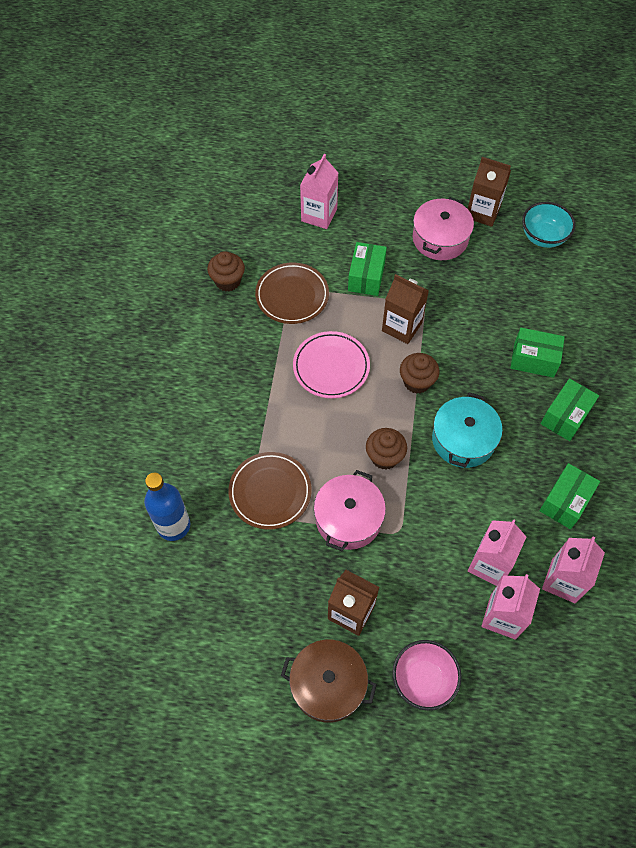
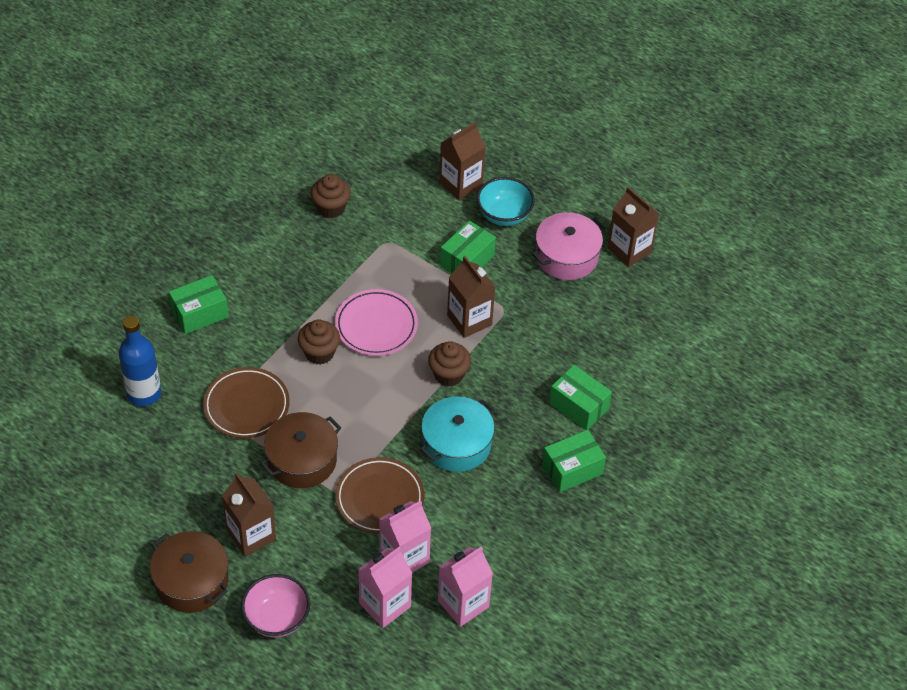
camera: 25 degrees right, 10 degrees down
brown plate [255,263,329,324] -> brown plate moved to [335,457,424,534]
pink carton [300,154,338,229] -> brown carton [439,122,486,200]
pink pot [314,470,386,551] -> brown pot [260,412,341,488]
brown cupcake [366,428,407,470] -> brown cupcake moved to [298,319,340,365]
turquoise bowl [522,202,576,248] -> turquoise bowl moved to [477,177,535,226]
green box [539,463,600,529] -> green box moved to [169,275,229,334]

